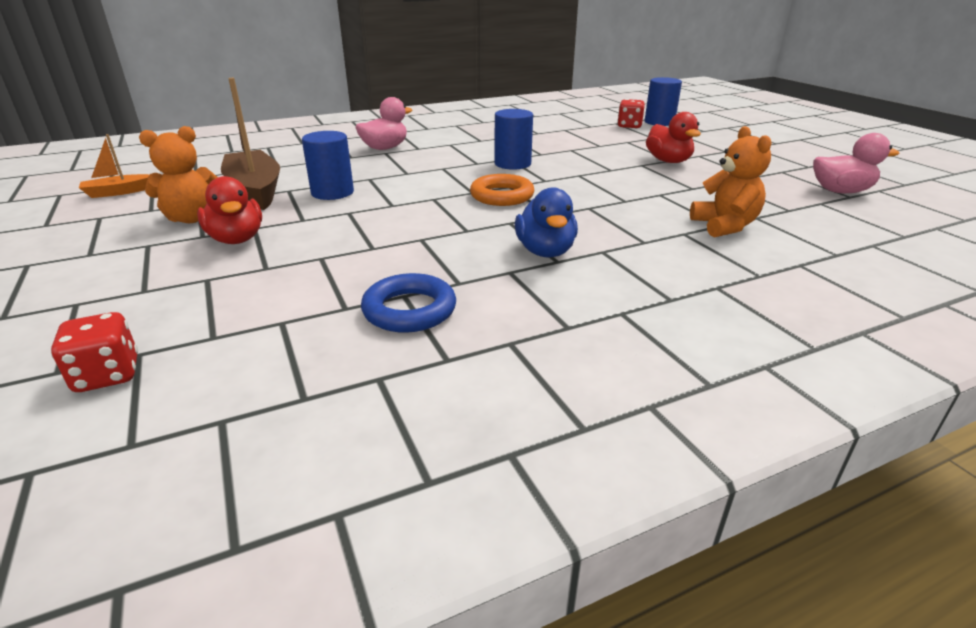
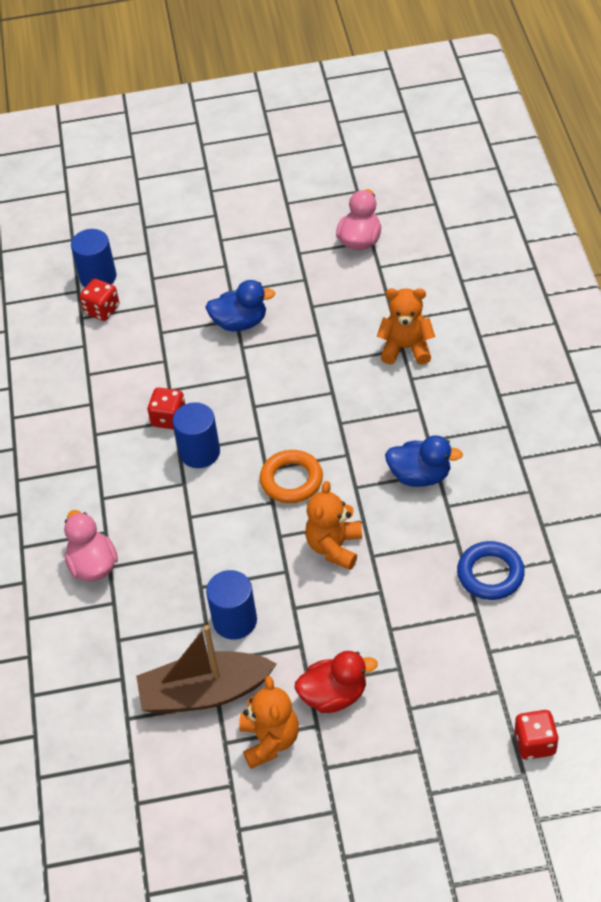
camera: 70 degrees left, 20 degrees up
orange boat [79,134,150,198] -> none
red duck [646,112,701,163] -> blue duck [206,280,275,331]
none -> red dice [147,388,185,429]
none -> orange teddy bear [305,481,362,570]

